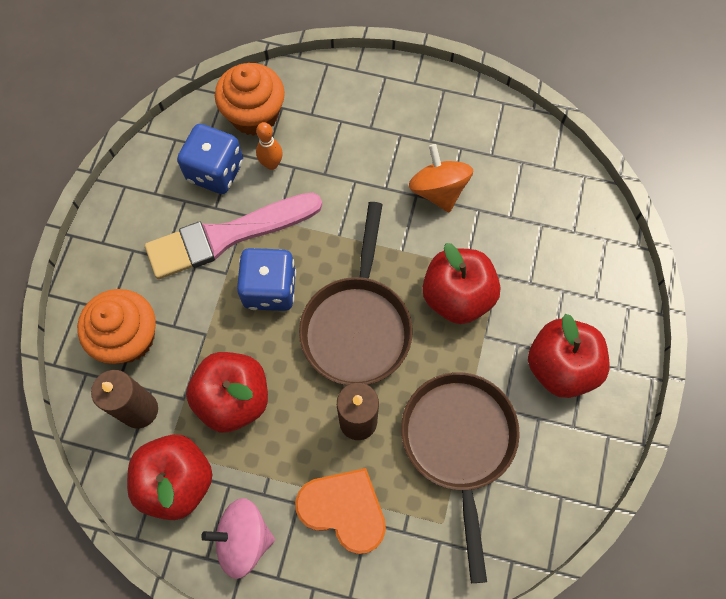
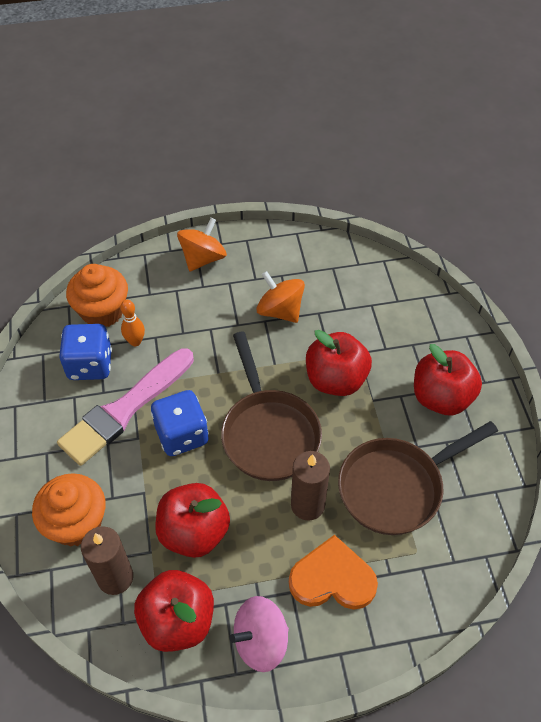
camera: 25 degrees left, 15 degrees down
brown pan [401,372,520,583] -> brown pan turned 90 degrees counterclockwise [338,421,498,535]
none -> orange spinning top [177,218,227,271]

